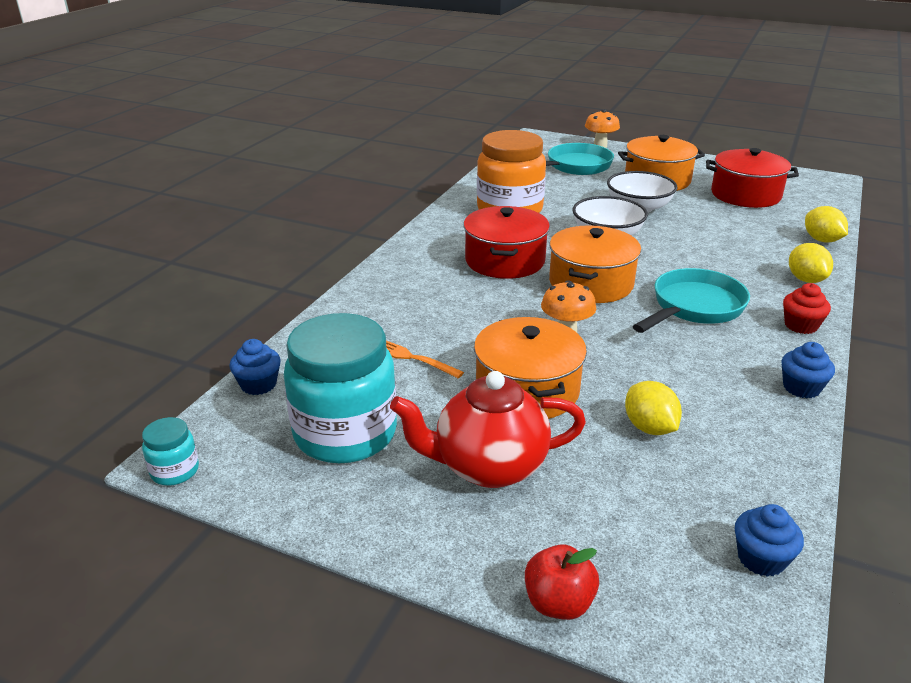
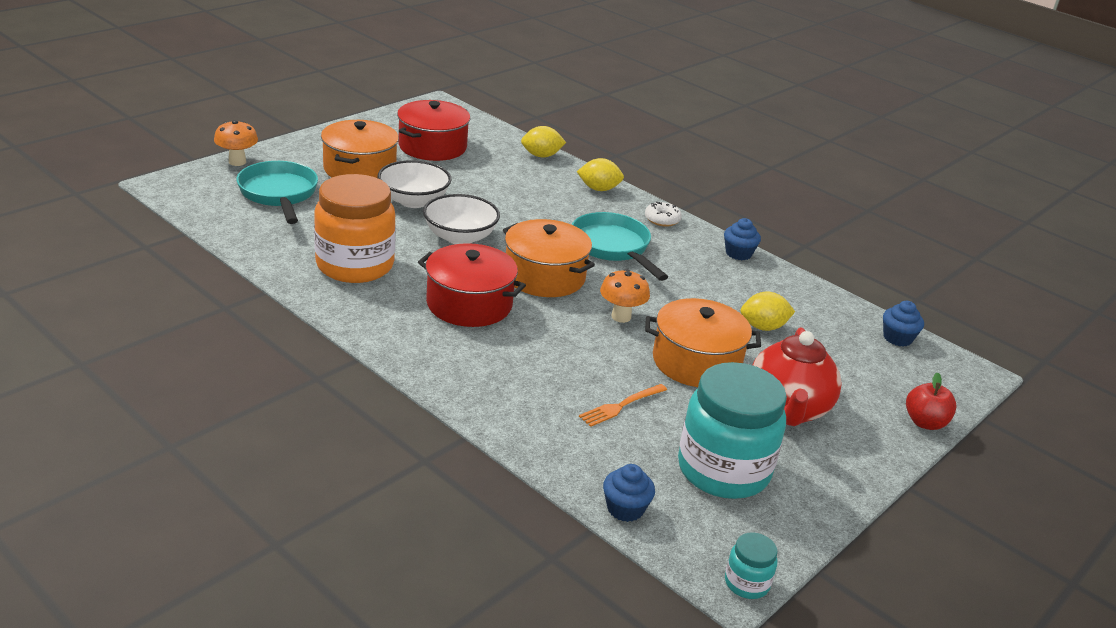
camera: 75 degrees left, 0 degrees up
red cupcake [783,283,831,334] -> white donut [645,202,682,227]

